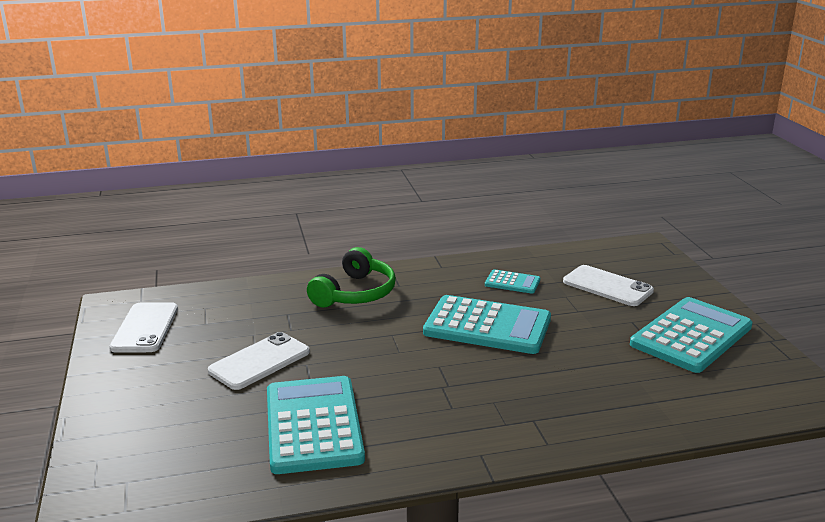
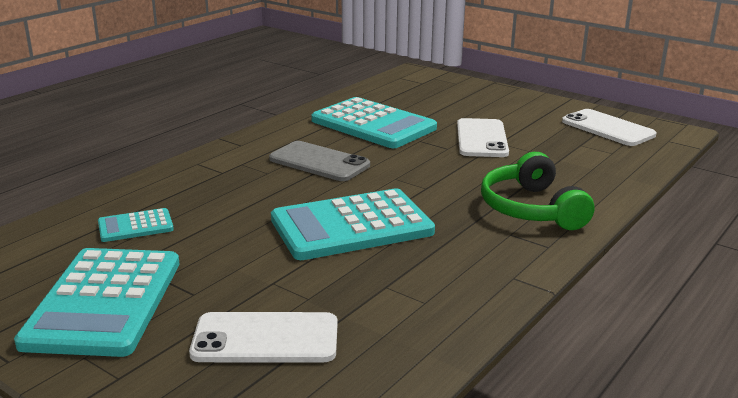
camera: 140 degrees right, 0 degrees up
turquoise calculator [485,269,540,294] -> turquoise calculator moved to [98,208,174,242]
none -> grey phone [269,141,370,181]

